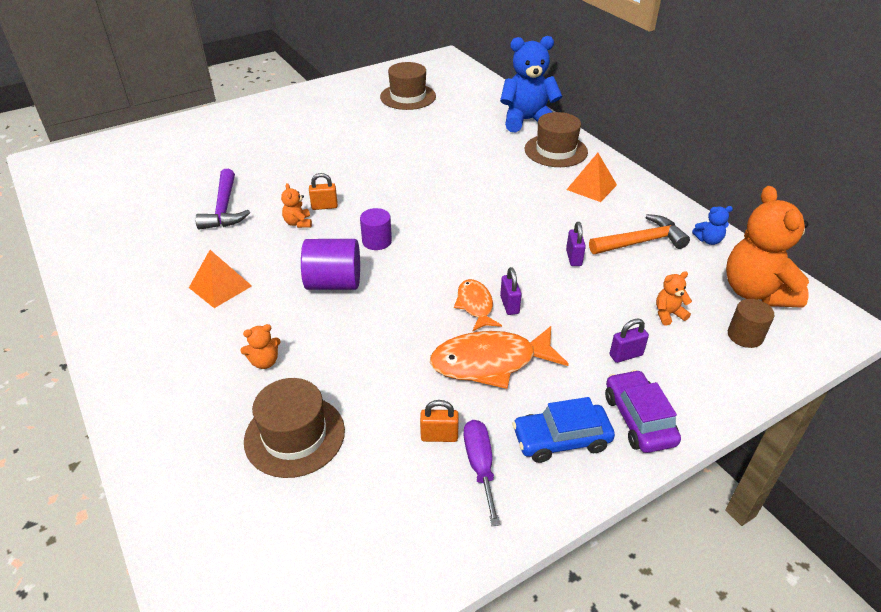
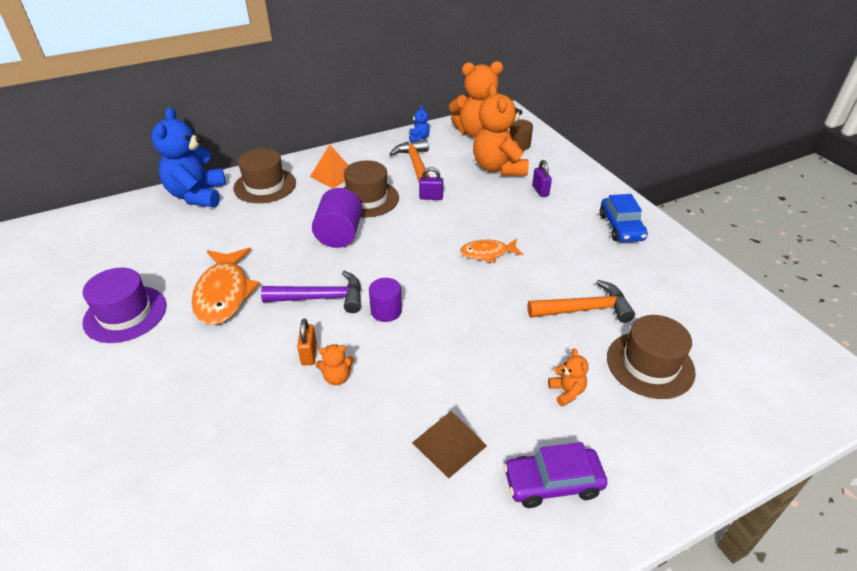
camera: 85 degrees left, 0 degrees up
orange pyramid [189,250,252,308] -> brown pyramid [412,411,487,478]
purple hammer [195,169,250,230] -> purple hammer moved to [261,271,361,313]
purple cylinder [301,239,360,290] -> purple cylinder moved to [312,188,362,248]
brown hat [380,62,436,110] -> brown hat moved to [344,160,399,217]
orange padlock [420,400,459,442] -> none
orange fish [430,326,569,389] -> orange fish moved to [191,248,260,325]
purple screwdriver [464,420,500,526] -> none
purple padlock [500,267,522,315] -> none
purple car [605,370,681,453] -> purple car moved to [503,442,607,508]
orange teddy bear [656,271,692,325] -> orange teddy bear [473,84,529,176], size x2.36
none -> purple hat [82,268,166,343]
none -> orange hammer [528,280,635,323]

